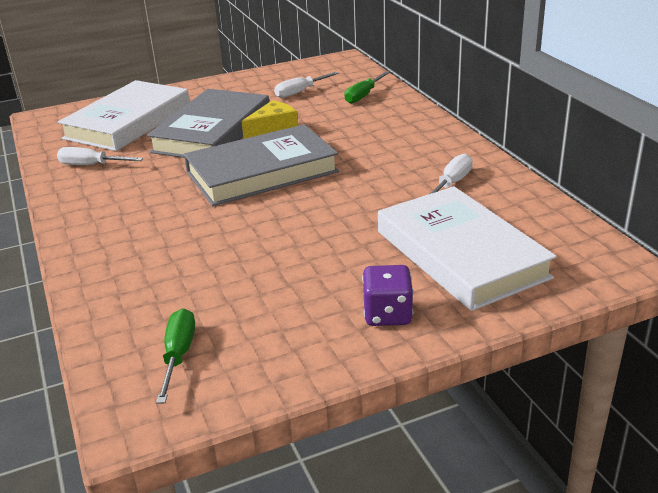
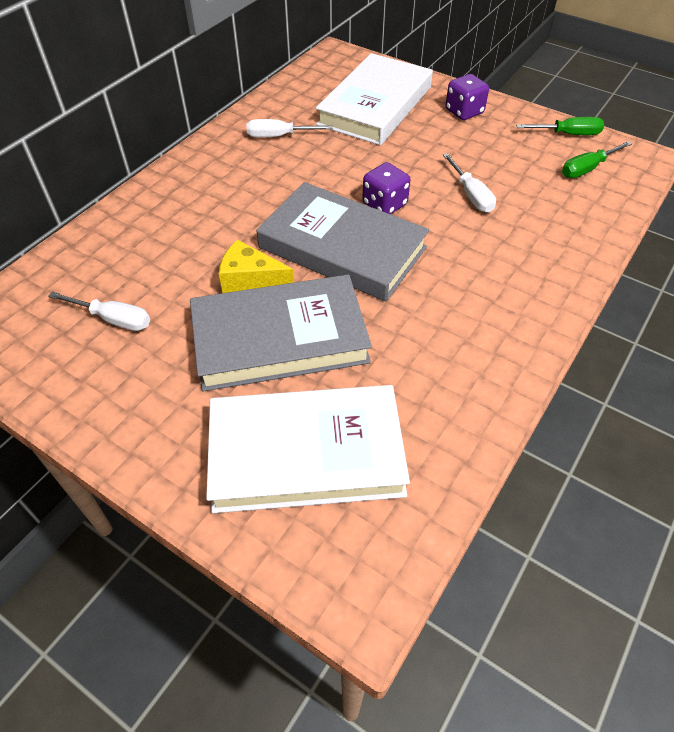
camera: 125 degrees left, 20 degrees up
white screwdriver [57,147,143,165] -> white screwdriver moved to [443,153,496,213]
green screwdriver [344,72,389,104] -> green screwdriver moved to [516,117,604,135]
none -> purple dice [362,162,410,214]

